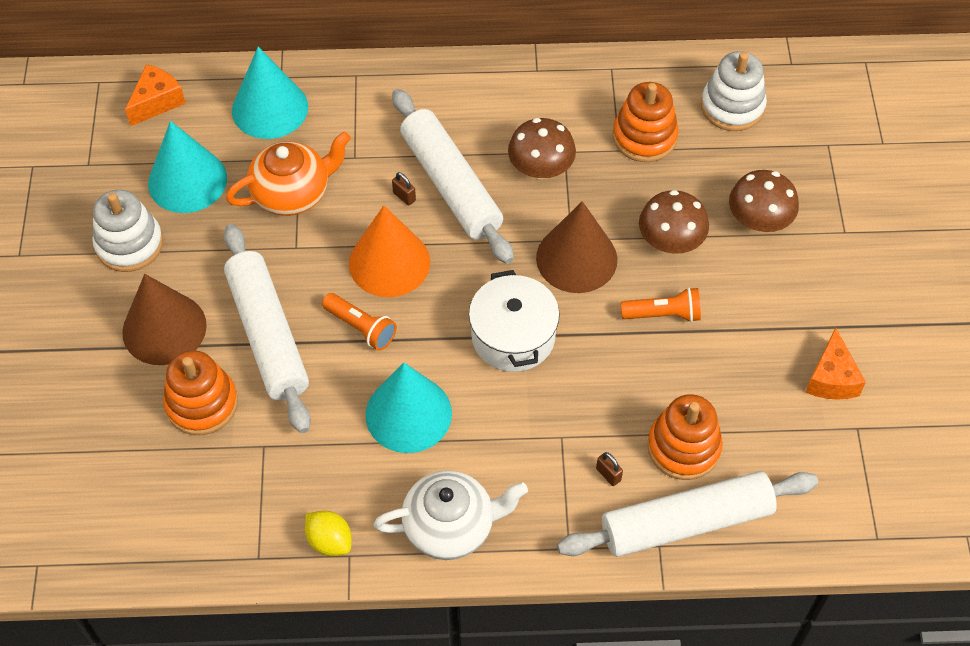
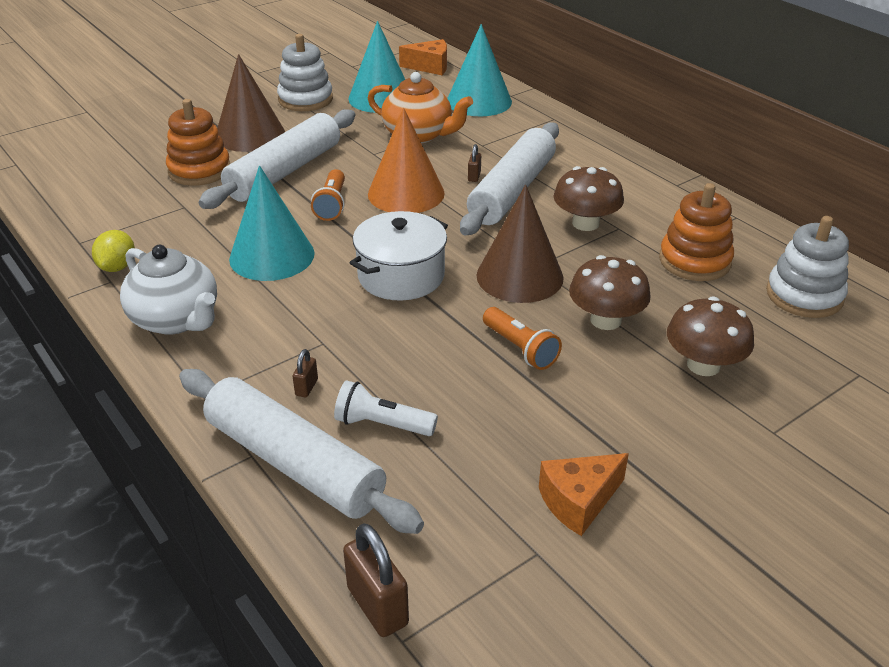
camera: 55 degrees right, 20 degrees down
orange stacking toy [647,394,723,480] -> white flashlight [334,380,438,436]
none -> brown padlock [343,523,409,637]

